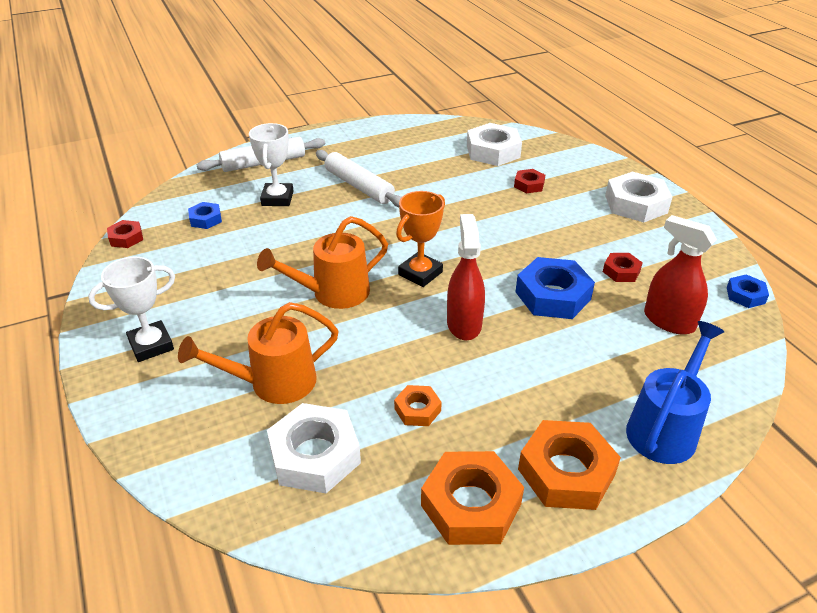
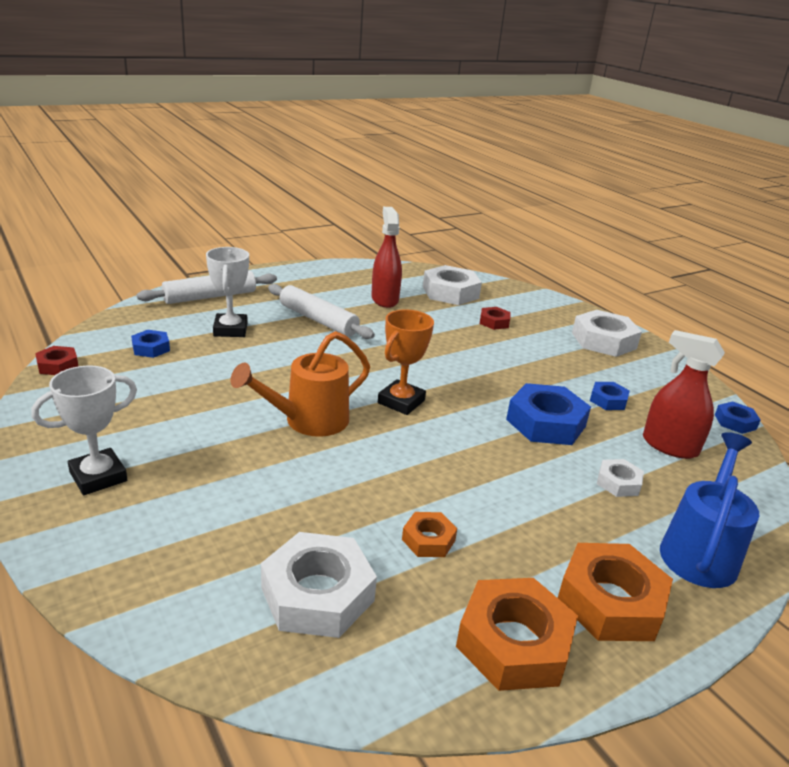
camera: 10 degrees left, 10 degrees down
orange watering can [178,302,339,404] -> none
red spray bottle [447,214,485,341] -> red spray bottle moved to [371,207,402,308]
red nut [603,253,643,282] -> blue nut [590,382,630,410]
none -> white nut [597,459,644,497]

